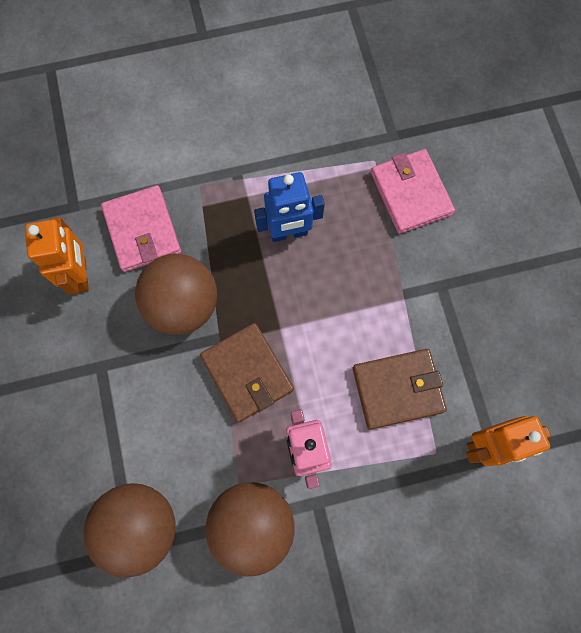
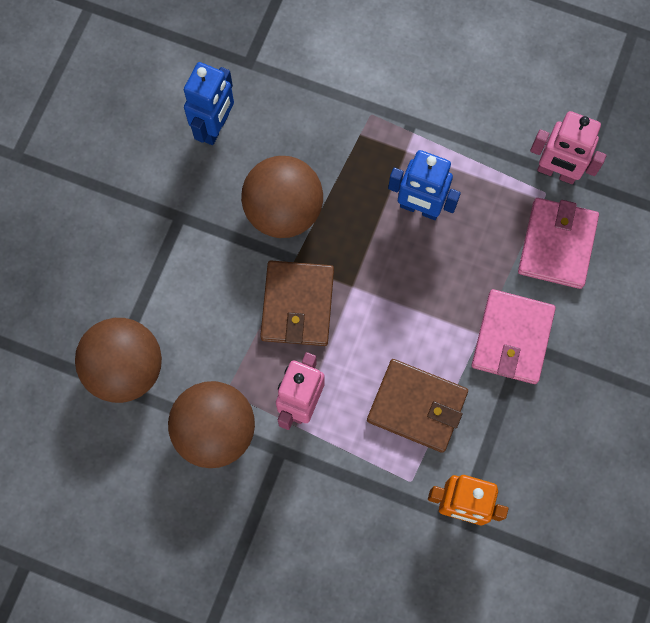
camera: 35 degrees right, 0 degrees up
orange robot [25,217,89,295] -> blue robot [184,62,234,145]
pink wallet [101,185,181,272] -> pink wallet moved to [472,289,556,384]
none -> pink robot [530,111,606,184]

